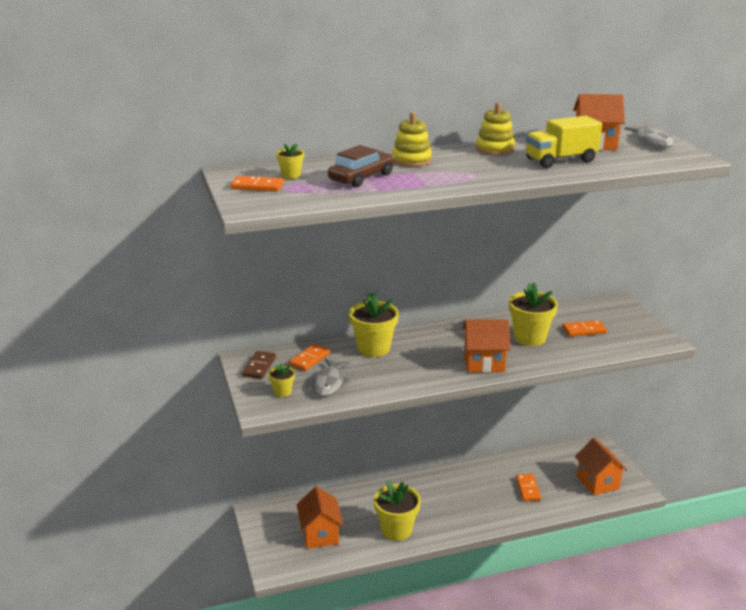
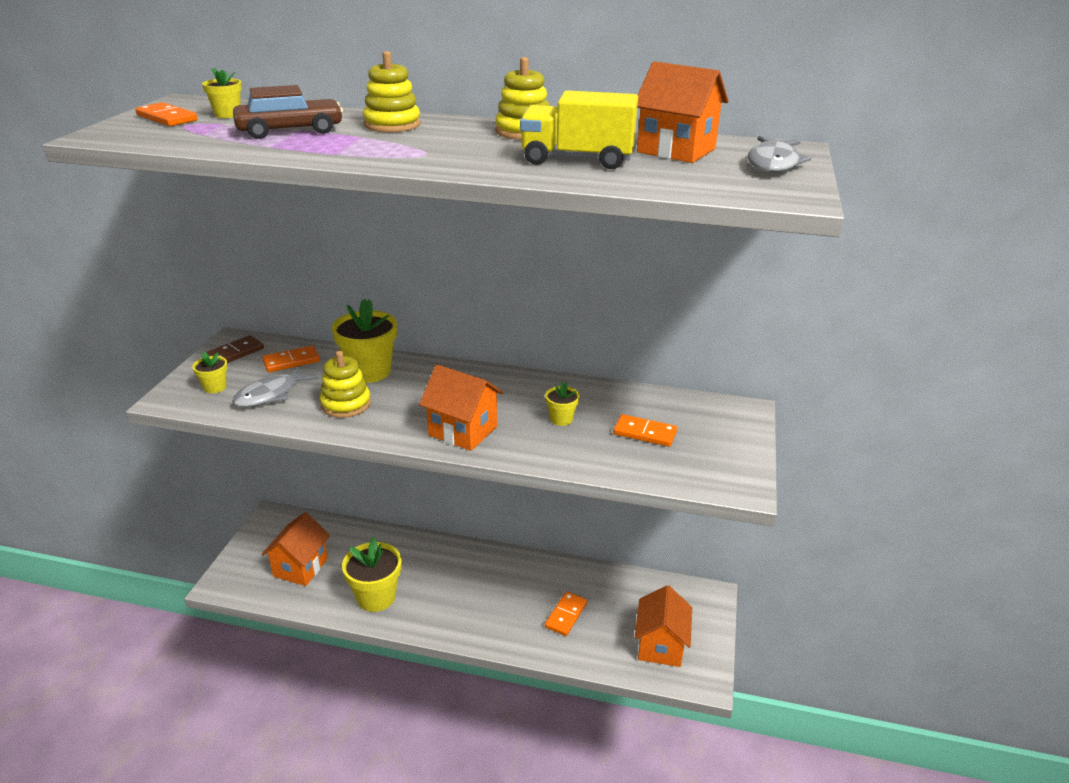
camera: 30 degrees right, 5 degrees up
yellow flower pot [509,283,558,346] -> yellow flower pot [545,381,580,426], size x0.50
none -> yellow stacking toy [320,351,371,418]

